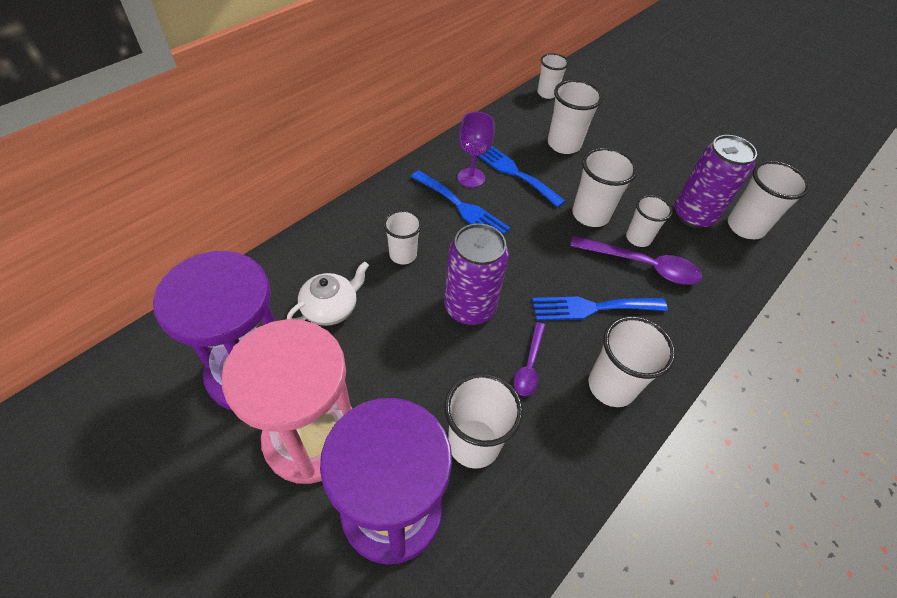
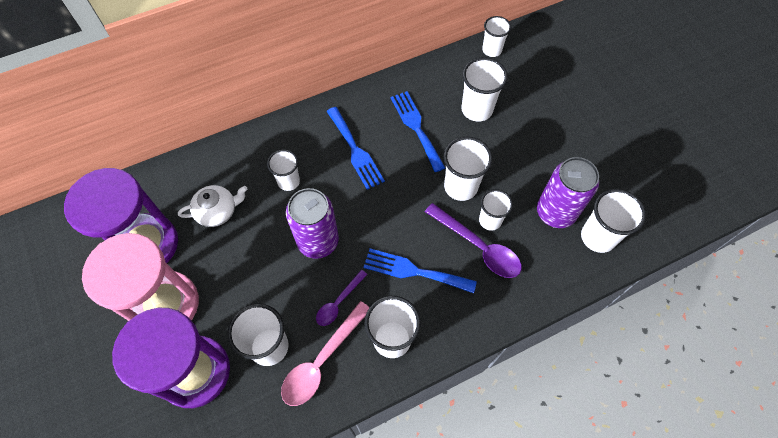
camera: 25 degrees right, 10 degrees up
purple goblet [458,112,495,188] -> none
none -> pink spoon [281,301,370,406]

